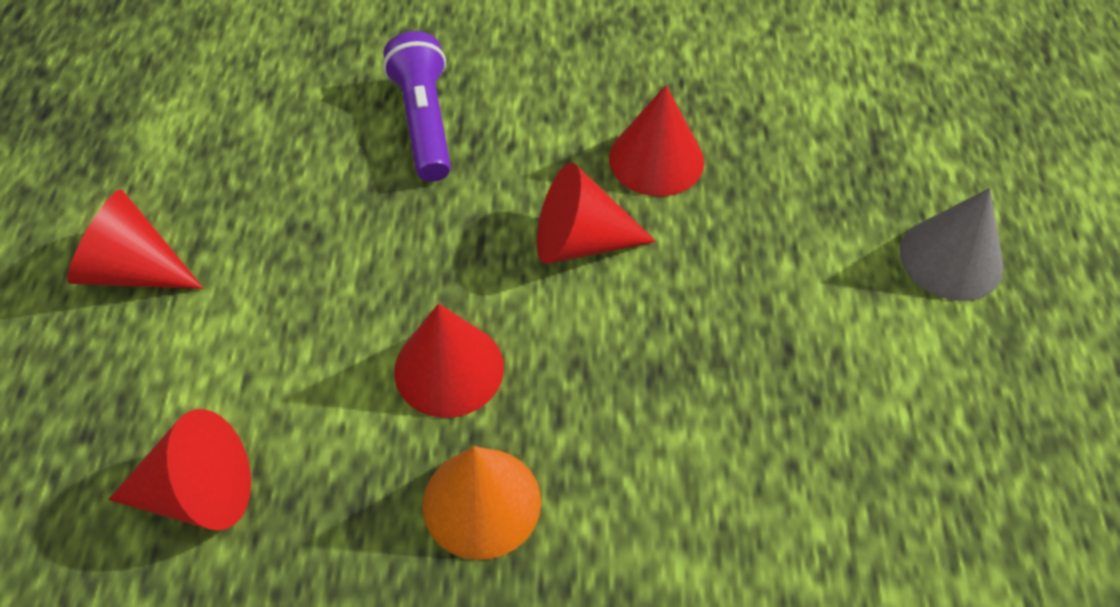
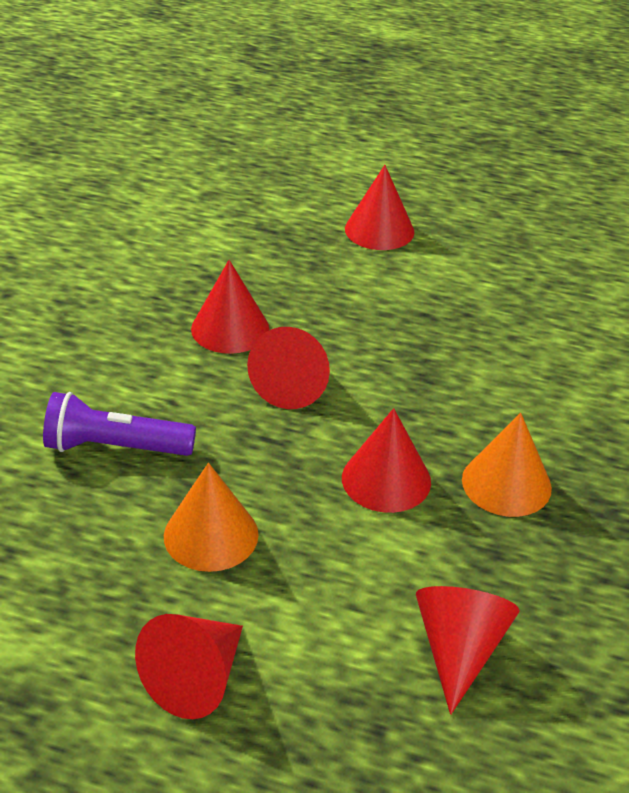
camera: 75 degrees left, 15 degrees down
grey cone [900,188,1003,301] -> red cone [345,165,414,250]
none -> orange cone [164,463,259,572]

